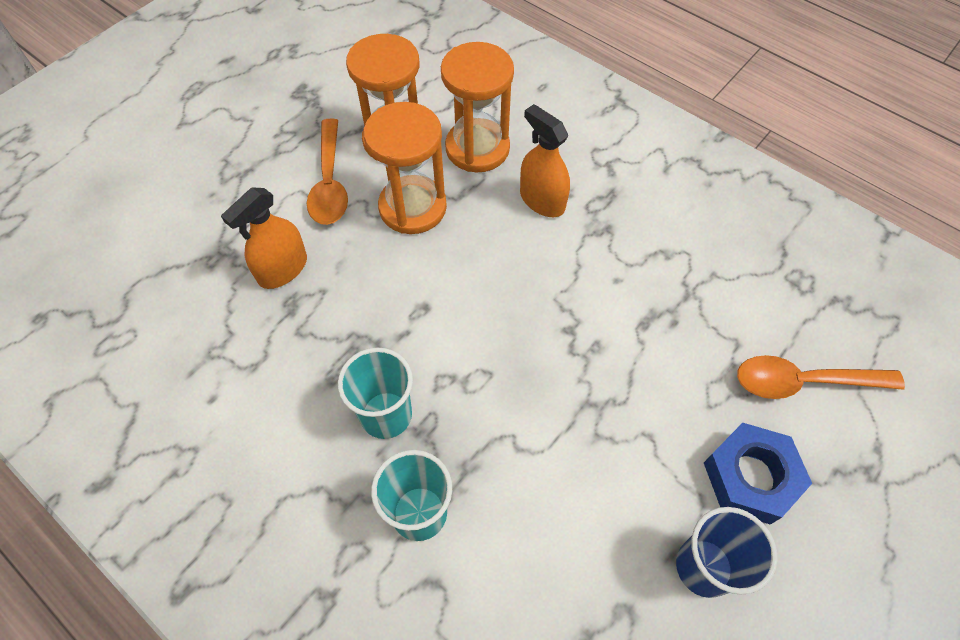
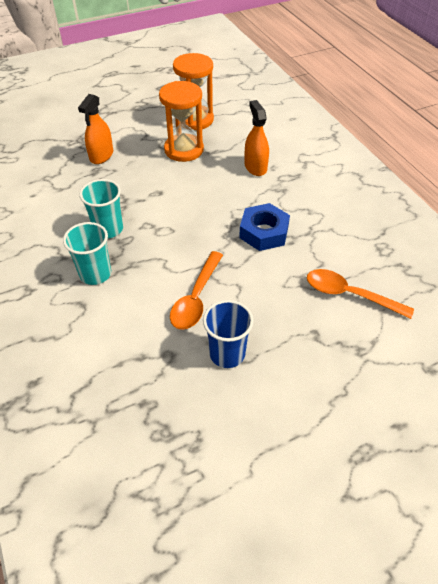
camera: 25 degrees right, 10 degrees down
orange spray bottle [221,187,307,289] -> orange spray bottle turned 45 degrees counterclockwise [78,94,113,164]
orange spoon [307,118,348,225] -> orange spoon moved to [170,251,223,330]
orange hourglass [441,42,514,172] -> none
blue nut [704,423,812,525] -> blue nut moved to [239,203,290,251]

